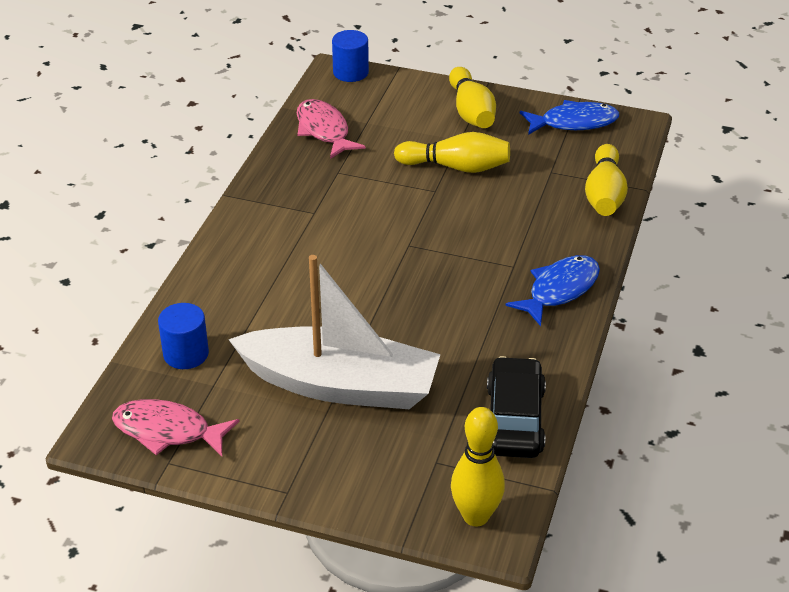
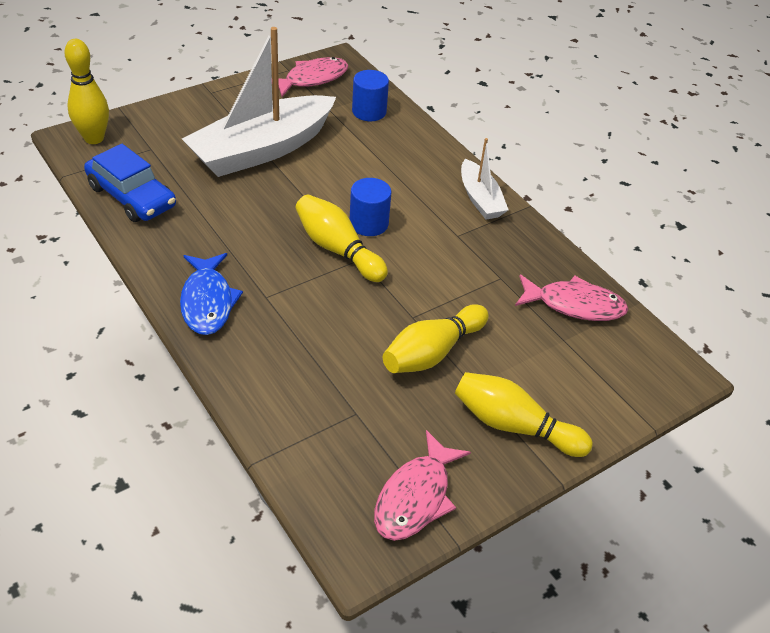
camera: 125 degrees right, 5 degrees up
blue cylinder [332,30,369,82] -> blue cylinder moved to [350,178,391,236]
black car [487,356,546,458] -> blue car [84,144,176,222]
blue fish [520,100,619,135] -> pink fish [374,430,471,541]
yellow bowling pin [585,144,628,216] -> yellow bowling pin moved to [295,194,388,282]
none -> white boat [461,138,508,219]

